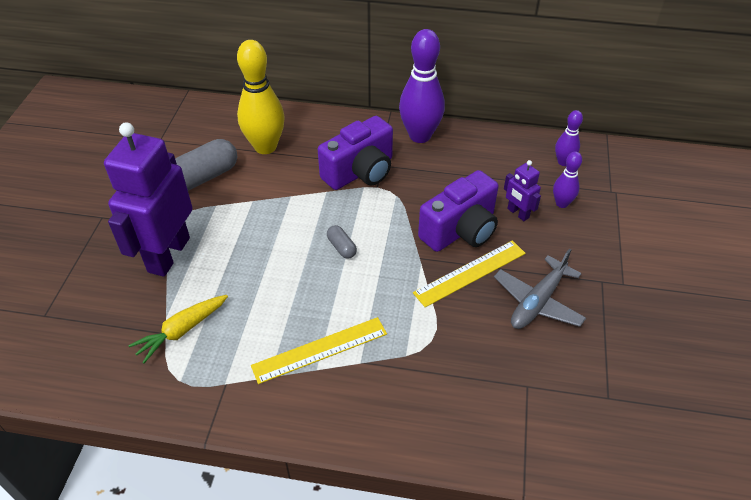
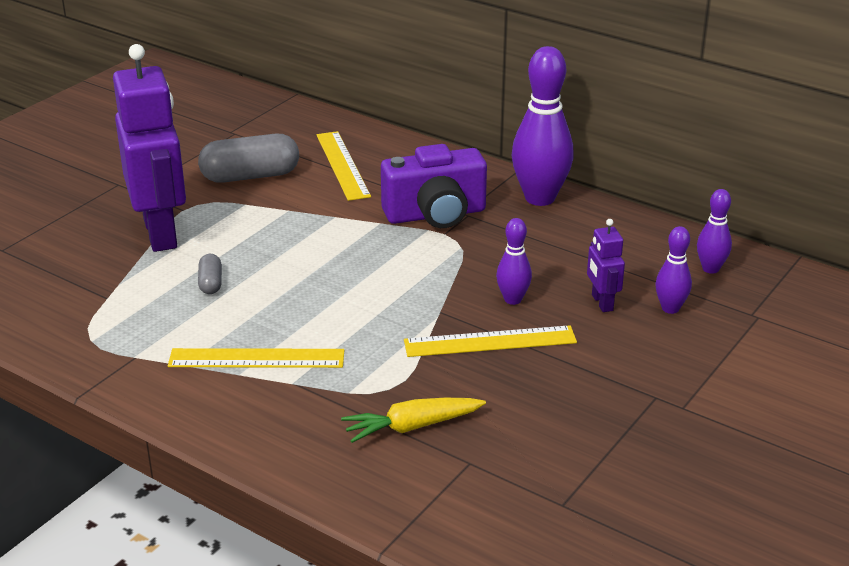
camera: 25 degrees right, 15 degrees down
purple robot [104,122,193,277] -> purple robot turned 120 degrees clockwise [113,44,186,252]
yellow carrot [128,295,228,364] -> yellow carrot moved to [341,398,486,443]
yellow bowling pin [237,40,285,154] -> yellow ruler [316,131,371,201]
grey capsule [327,225,357,259] -> grey capsule moved to [198,254,222,294]
purple camera [418,170,499,252] -> purple bowling pin [496,218,532,305]
grey plane [494,248,586,329] -> none

